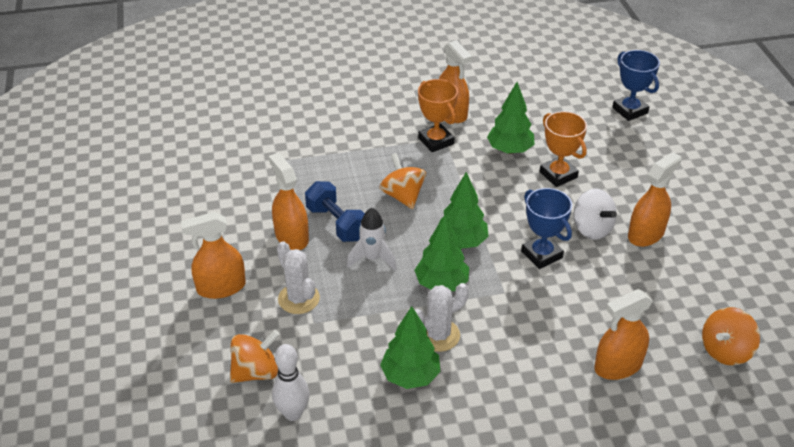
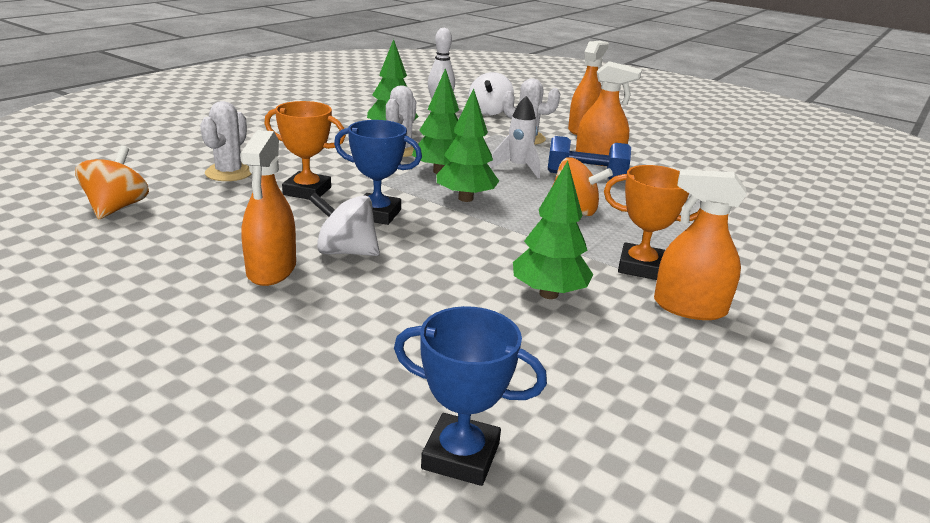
camera: 135 degrees right, 15 degrees down
orange spinning top [230,330,280,383] -> white spinning top [468,72,514,115]
orange trophy [540,111,587,187] -> orange trophy moved to [264,101,346,200]
orange spray bottle [594,289,653,380] -> white cactus [200,101,252,181]

